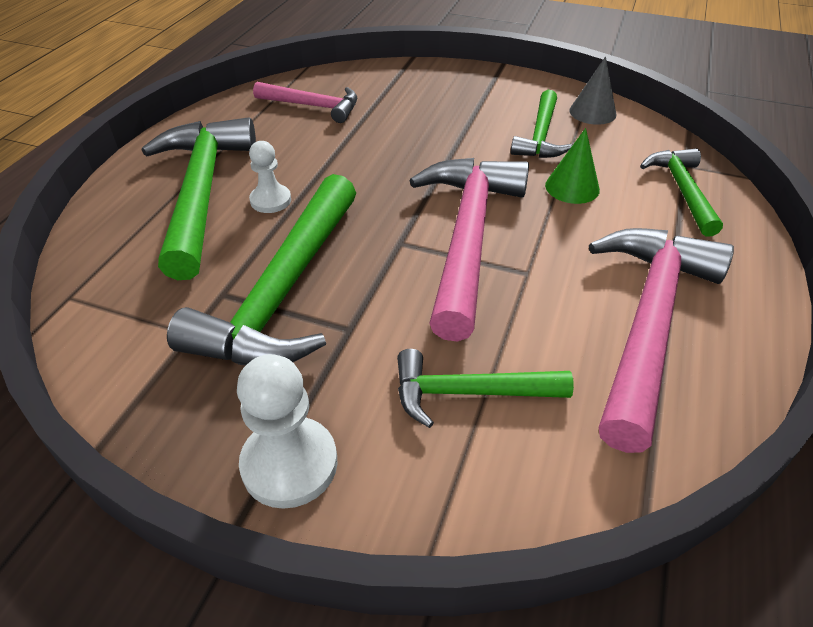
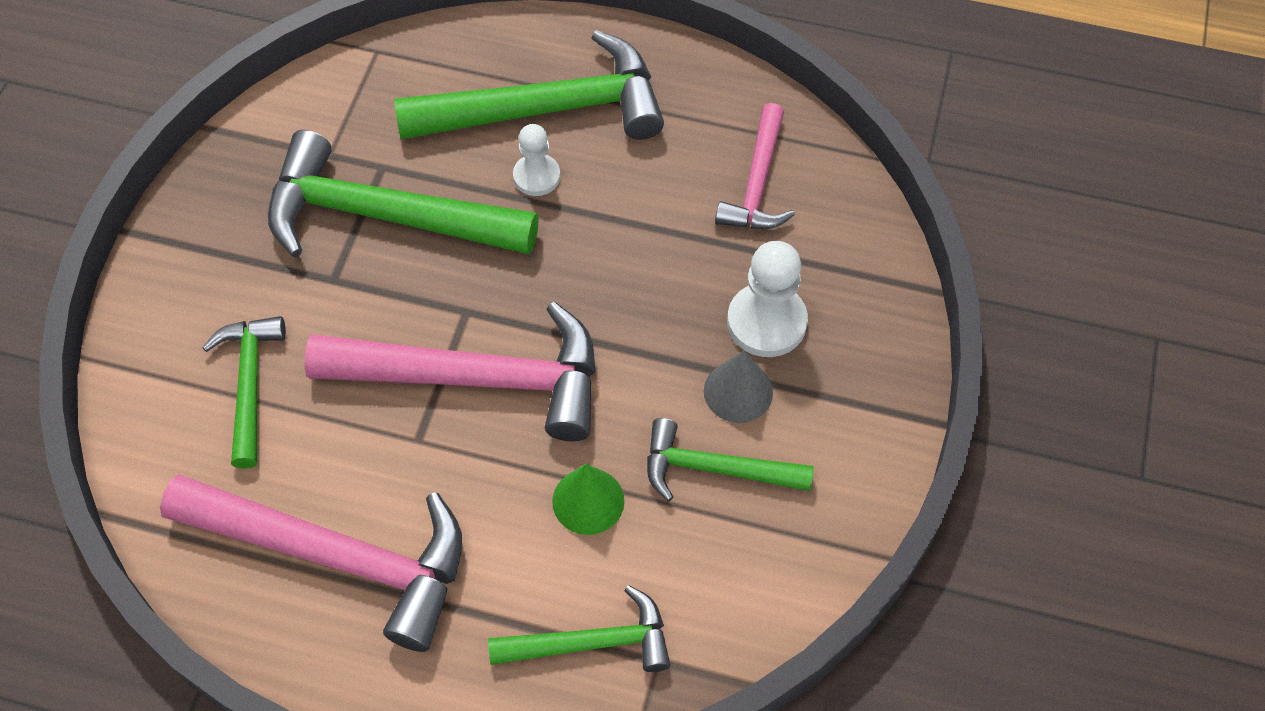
camera: 85 degrees right, 15 degrees up
white pawn [237,354,337,509] -> white pawn moved to [727,241,808,357]
grey cone [569,57,616,125] -> grey cone moved to [704,350,773,423]

